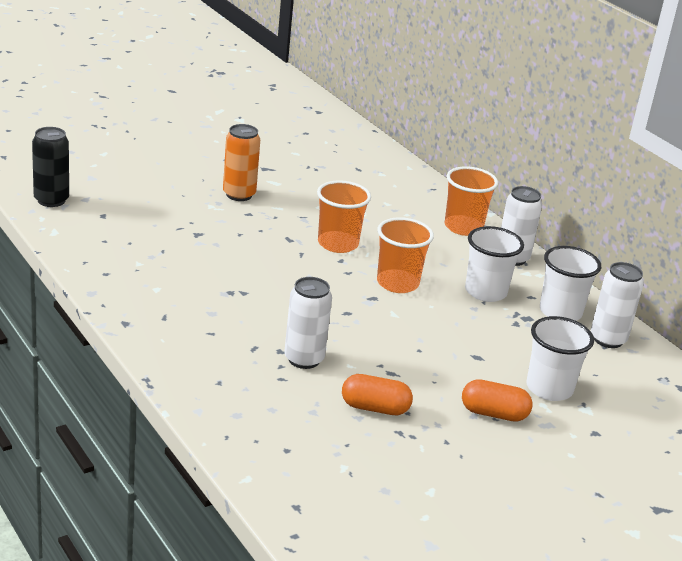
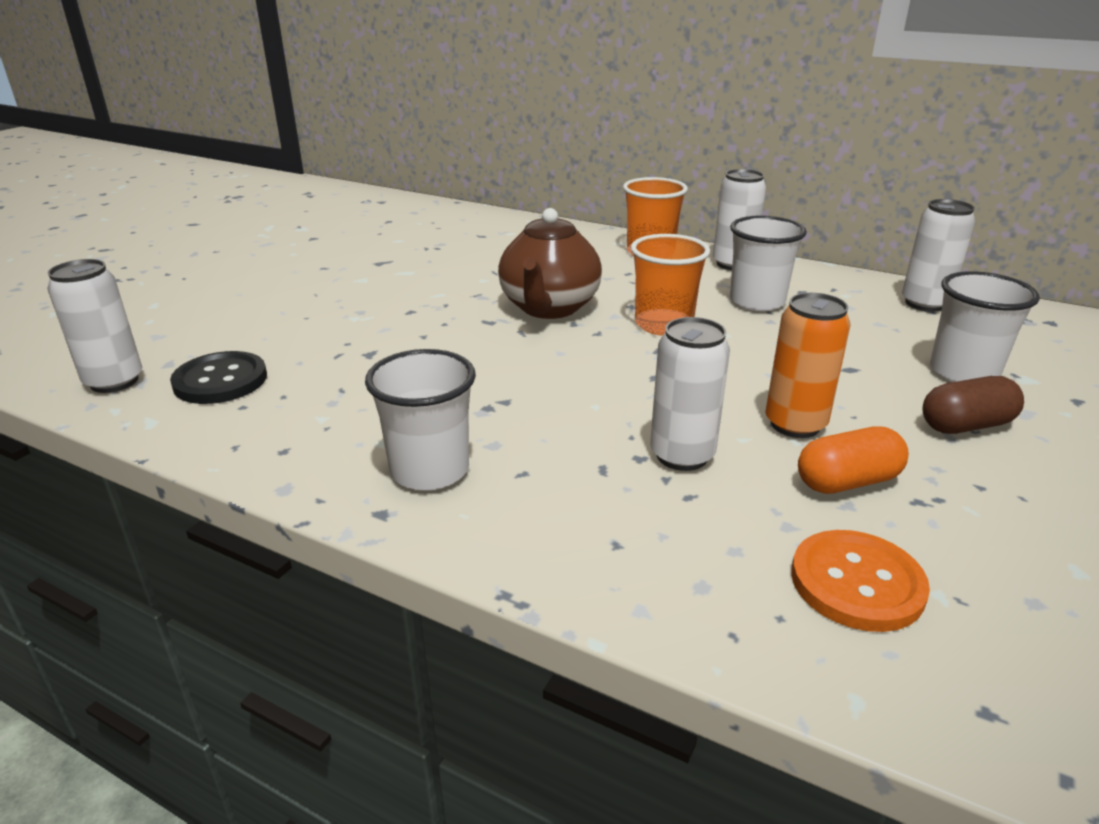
camera: 25 degrees left, 0 degrees up
black can [32,127,69,207] -> white can [48,259,142,393]
orange can [223,124,260,201] -> orange can moved to [765,293,850,438]
orange cup [317,180,371,253] -> brown teapot [498,208,602,319]
orange capsule [462,379,533,422] -> brown capsule [922,376,1024,434]
white cup [540,246,601,321] -> white cup moved to [365,349,476,491]
none -> black button [170,351,267,404]
none -> orange button [791,530,930,632]

